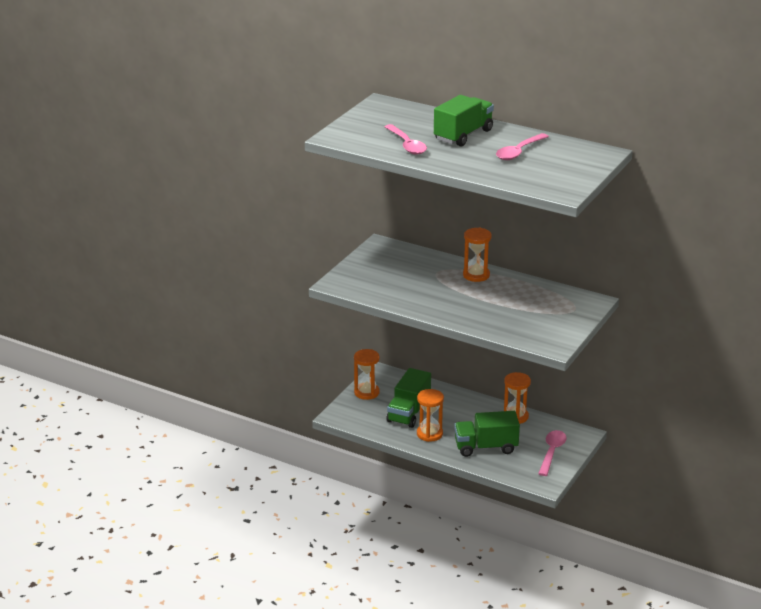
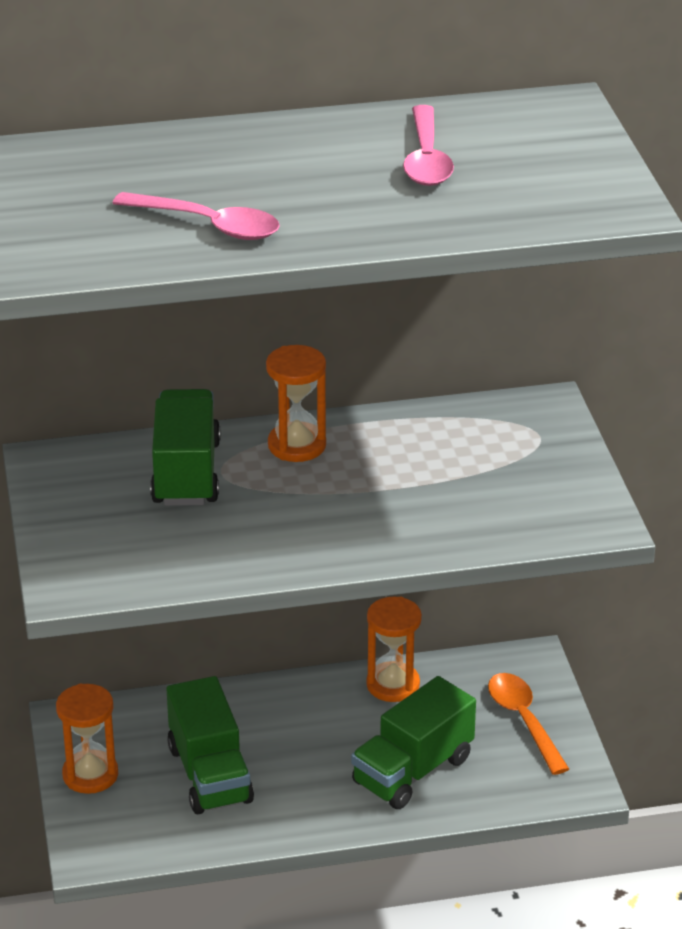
camera: 40 degrees left, 5 degrees up
orange hourglass [417,389,444,442] -> none
green truck [434,95,494,147] -> green truck moved to [150,389,220,506]
pink spoon [538,430,567,476] -> orange spoon [488,673,569,775]

